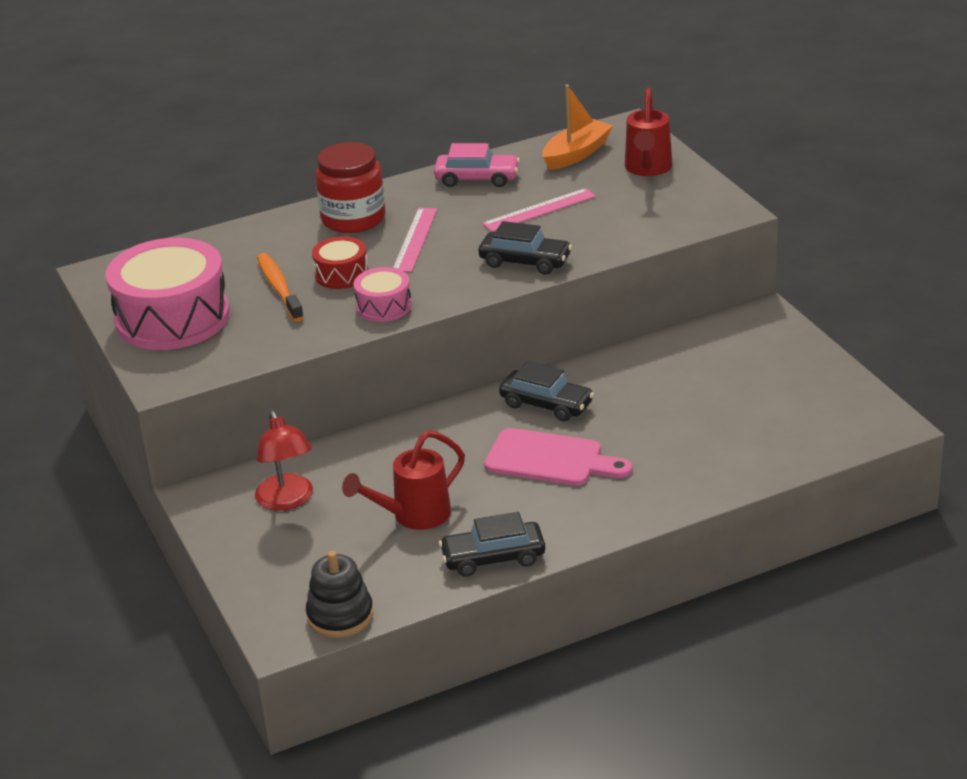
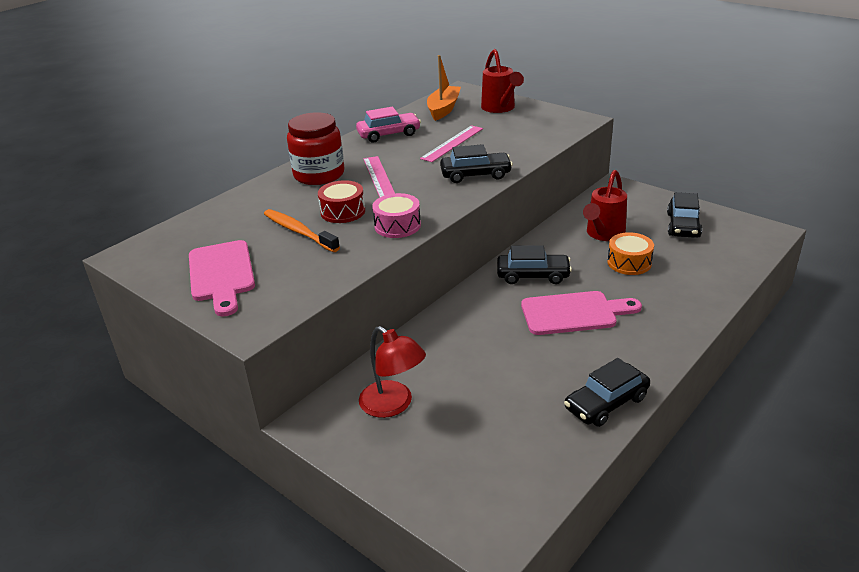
camera: 25 degrees left, 0 degrees up
pink drum [106,238,230,350] -> pink cutting board [189,240,255,317]
black stacking toy [306,551,374,638] -> none
red watering can [342,430,465,530] -> red watering can moved to [583,170,627,241]
none -> orange drum [607,232,654,275]
none -> black car [667,192,702,238]

